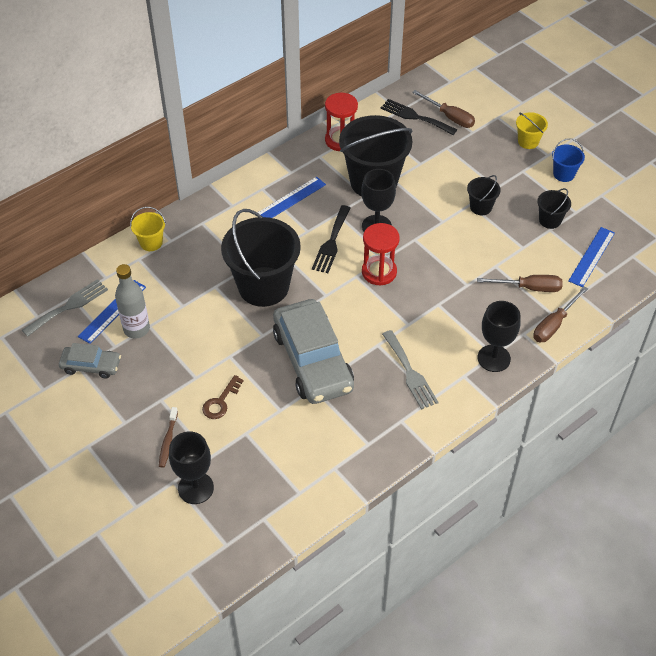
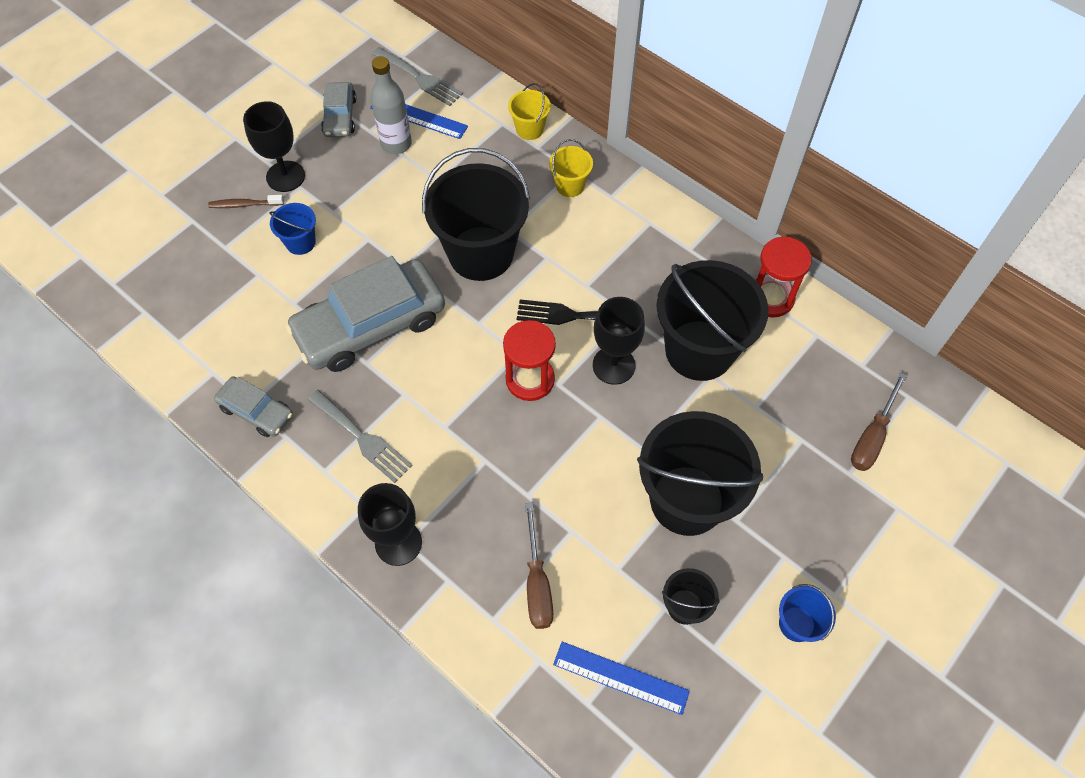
camera: 80 degrees right, 10 degrees up
black goblet [169,432,214,504] -> black goblet moved to [243,101,305,192]
brown key [202,375,244,419] -> blue bucket [269,203,316,255]
blue ruler [257,177,326,218] -> none
black fork [381,99,457,135] -> none
grey fork [382,330,439,410] -> grey fork turned 105 degrees counterclockwise [307,390,413,483]
black bucket [467,175,501,215] -> black bucket [637,411,763,536], size x2.20
yellow bucket [516,112,548,149] -> yellow bucket moved to [549,139,593,197]
brown screwdriver [533,286,588,342] -> none
none -> grey car [214,376,293,437]

